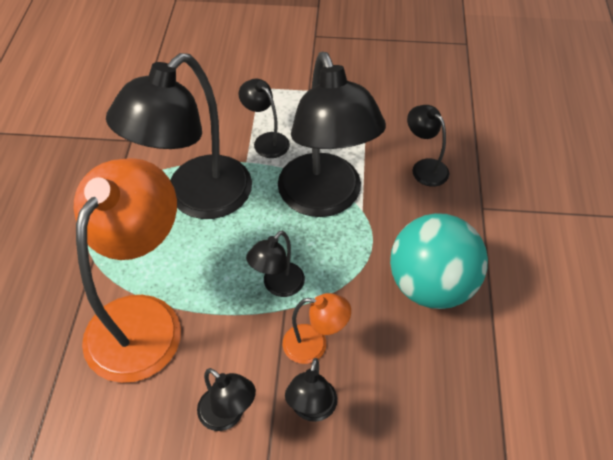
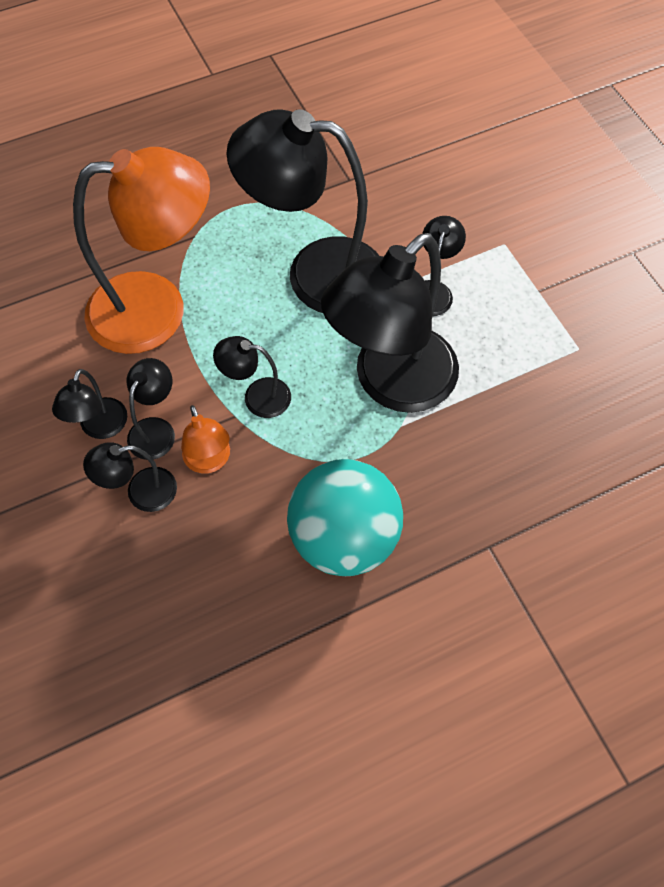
camera: 60 degrees right, 10 degrees up
black lamp [407,105,449,187] -> black lamp moved to [127,358,175,460]

